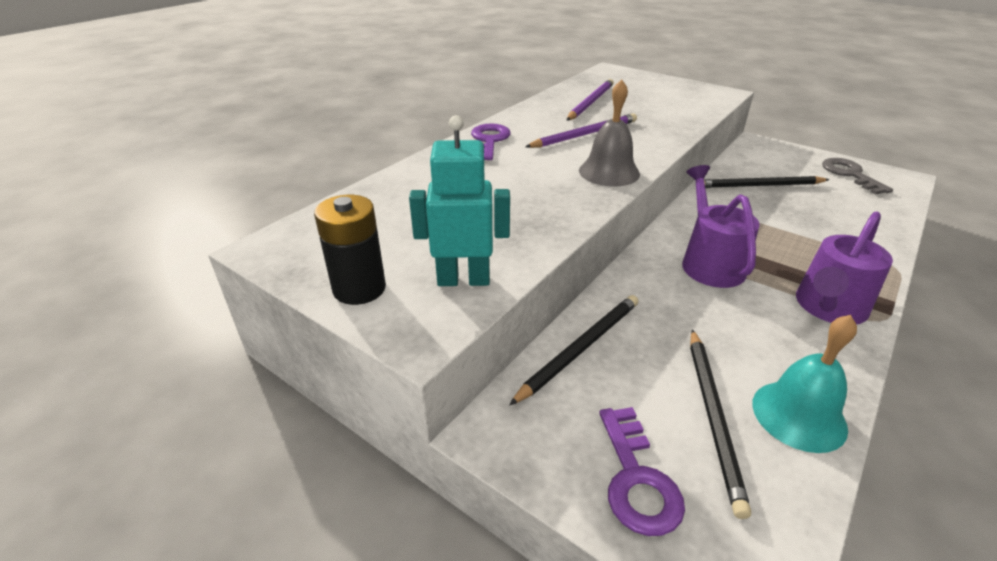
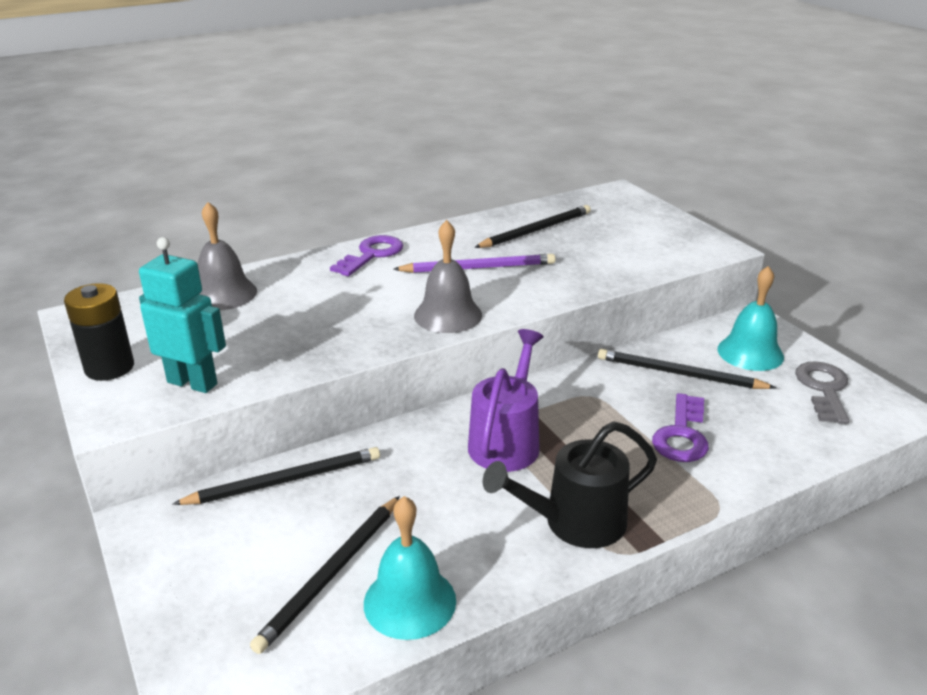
camera: 25 degrees right, 5 degrees down
purple pencil [567,79,614,121] -> black pencil [474,205,591,248]
purple key [599,407,685,536] -> purple key moved to [652,393,709,462]
purple watering can [796,211,893,325] -> black watering can [483,421,657,548]
none -> grey bell [198,202,257,310]
none -> turquoise bell [717,266,784,371]

